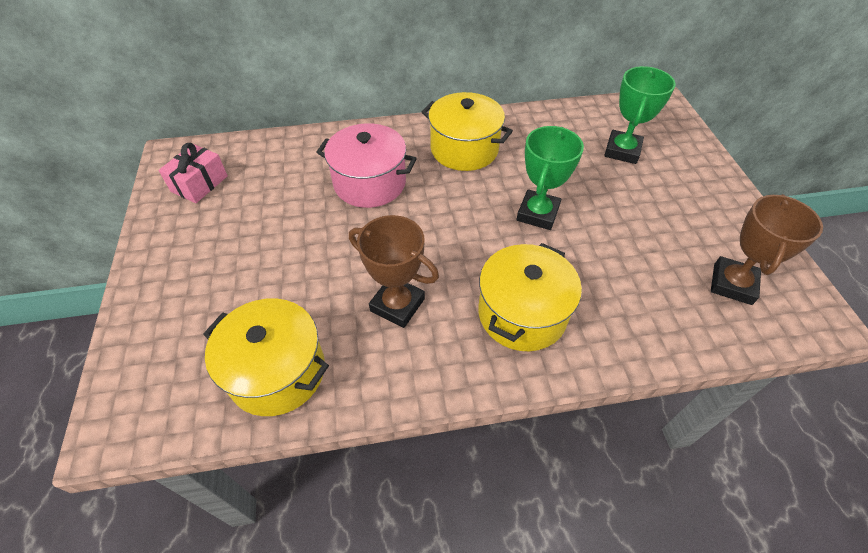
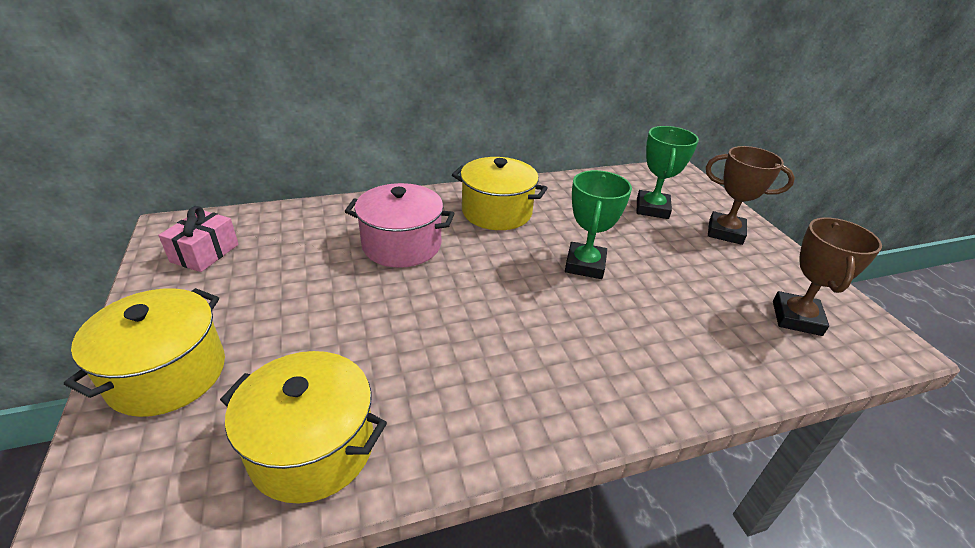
camera: 10 degrees left, 15 degrees down
brown trophy [349,215,439,328] -> brown trophy moved to [706,146,795,245]
yellow pot [478,243,582,351] -> yellow pot moved to [64,288,225,417]

